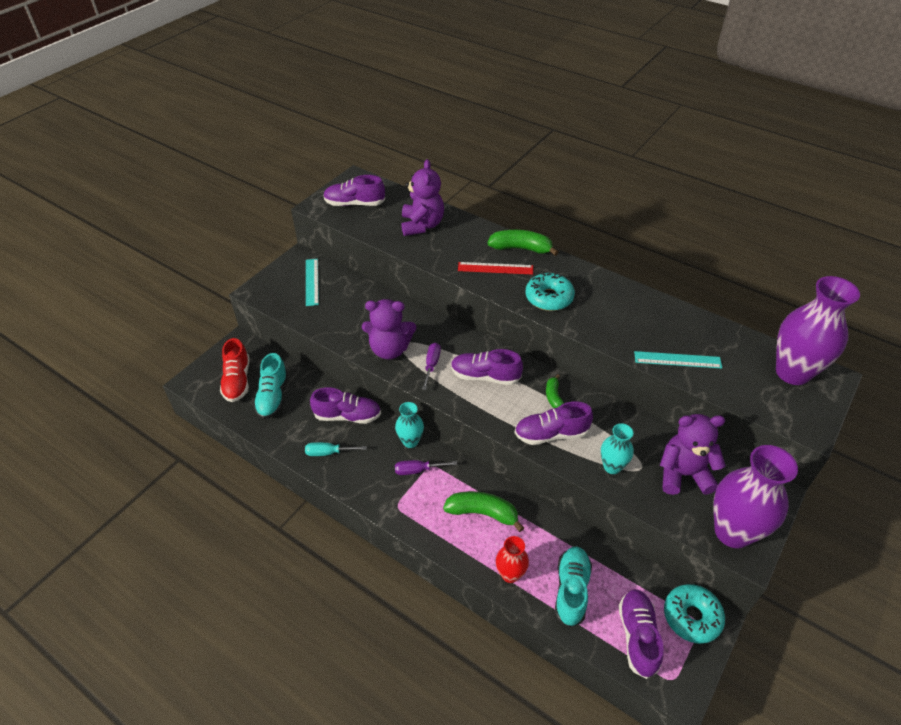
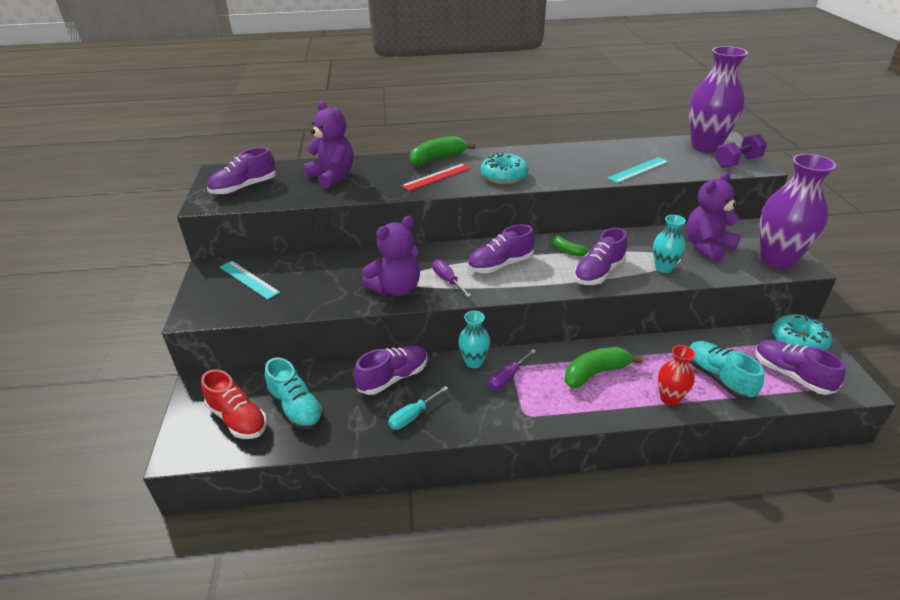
camera: 40 degrees left, 10 degrees down
none -> purple dumbbell [715,134,767,168]

